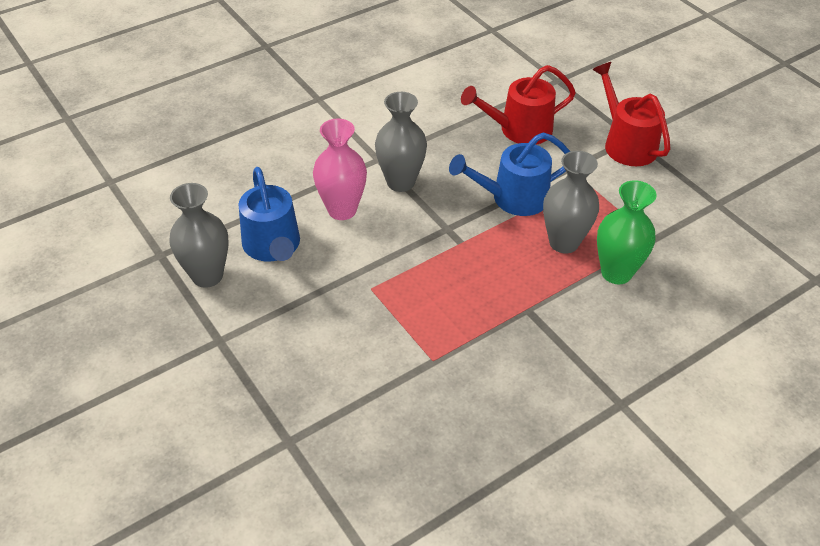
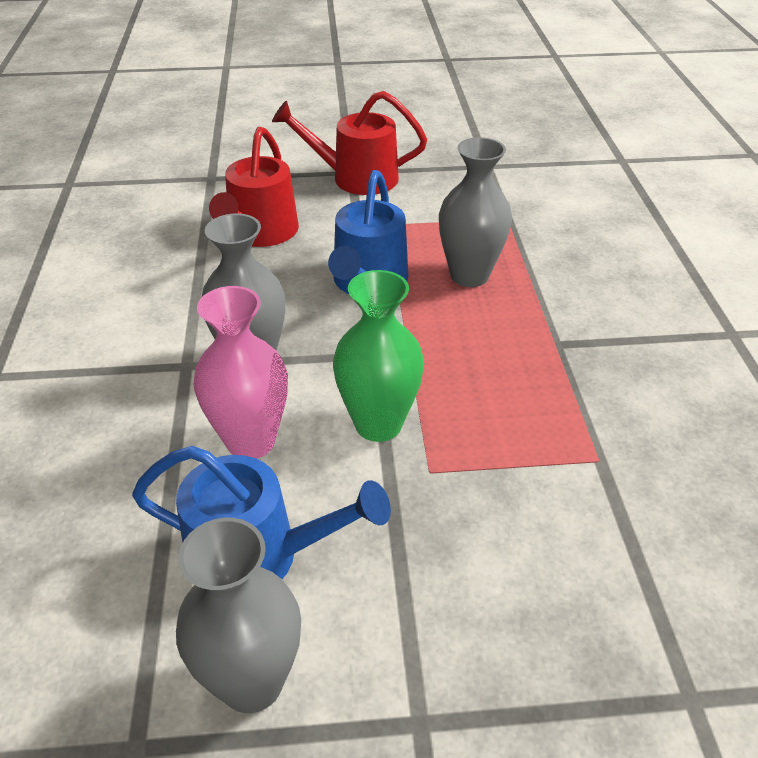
camera: 60 degrees left, 5 degrees down
green vase [597,180,657,284] -> green vase moved to [333,270,424,442]

